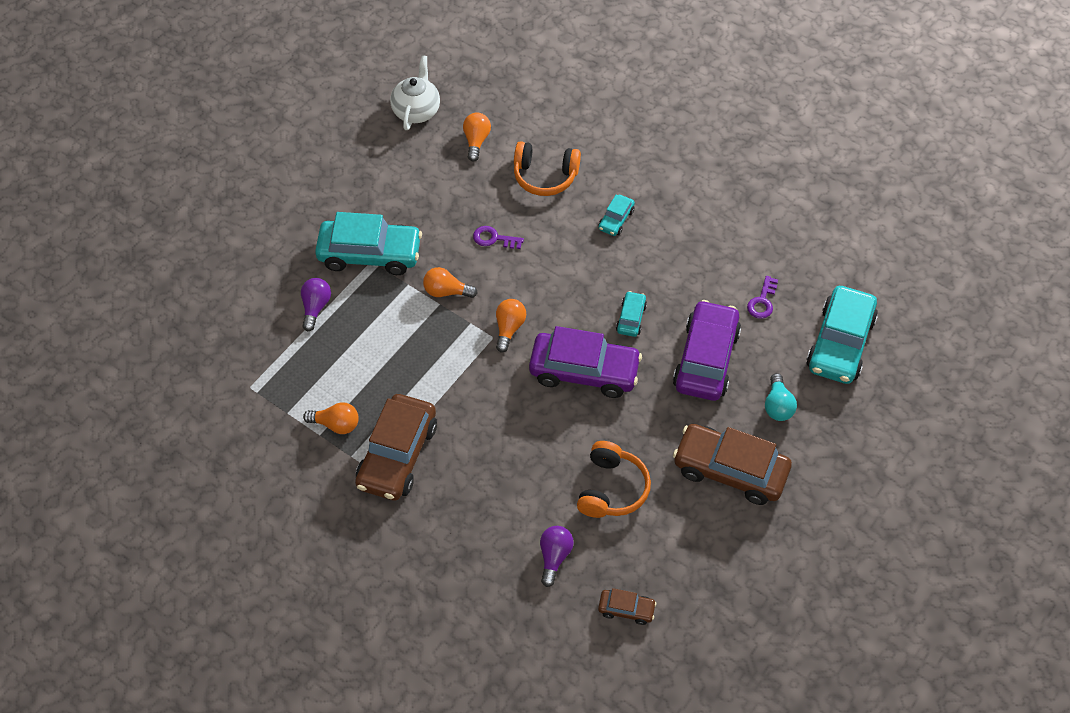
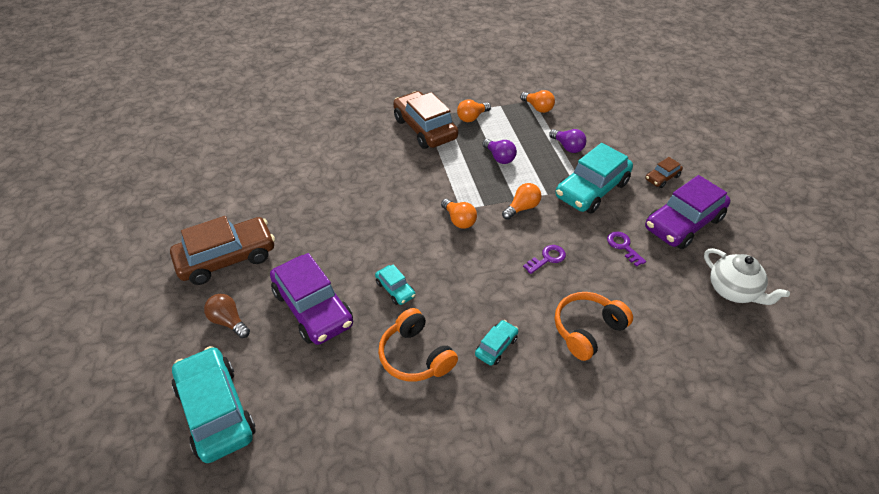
camera: 130 degrees right, 10 degrees down
orange light bulb [463,113,491,162] -> orange light bulb moved to [520,90,555,113]
purple car [529,326,642,398] -> purple car moved to [645,175,730,249]
purple light bulb [540,526,574,587] -> purple light bulb moved to [482,139,517,164]
orange headphones [577,441,651,518] -> orange headphones moved to [378,308,458,382]
turquoise car [598,195,635,236] -> turquoise car turned 60 degrees clockwise [475,320,518,366]
brown car [598,588,657,625] -> brown car moved to [645,157,683,188]
purple key [747,276,778,319] -> purple key moved to [607,232,646,267]
turquoise light bulb [765,373,797,421] -> brown light bulb [204,294,250,338]

